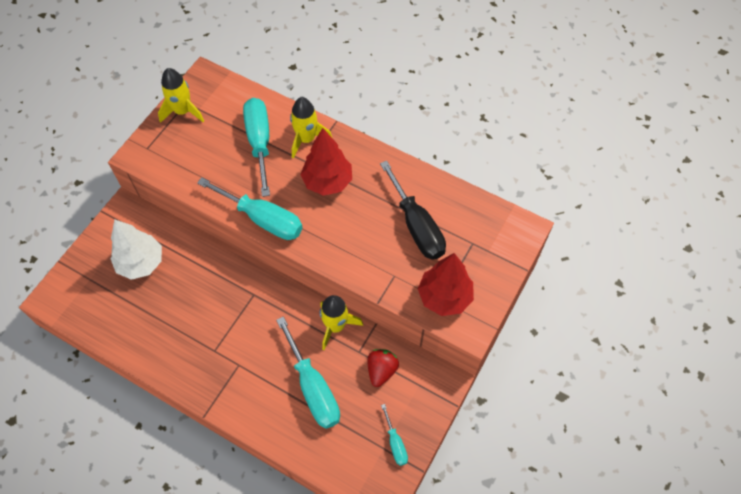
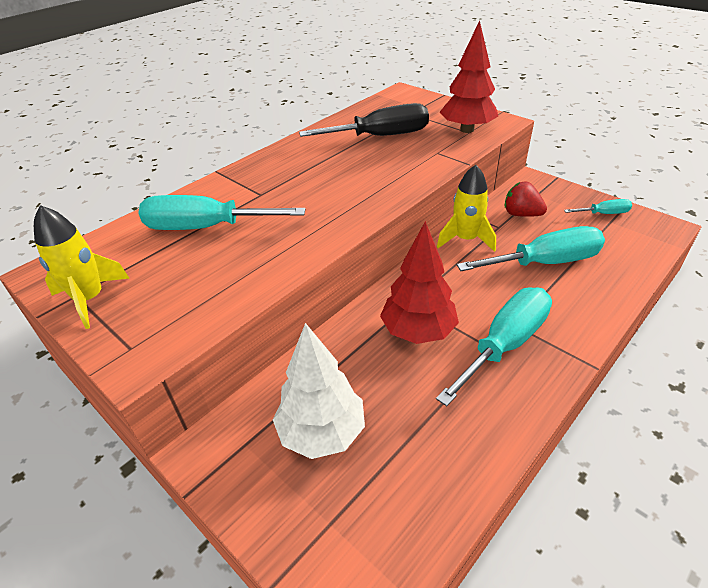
camera: 75 degrees left, 20 degrees down
turquoise screwdriver [197,177,303,240] -> turquoise screwdriver moved to [436,287,552,406]
yellow rocket [290,97,332,158] -> none
red tree [300,128,352,196] -> red tree moved to [380,221,459,344]

